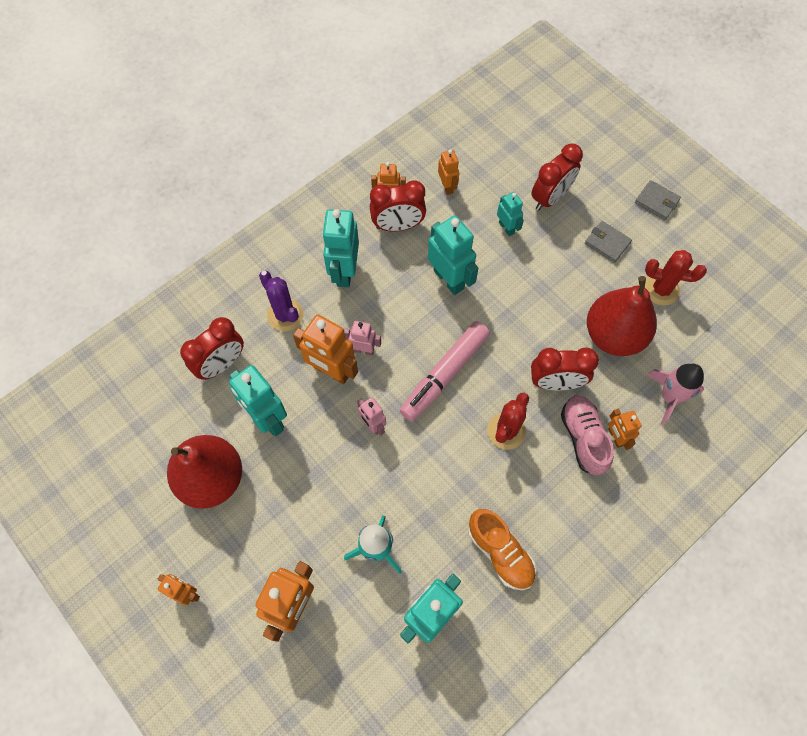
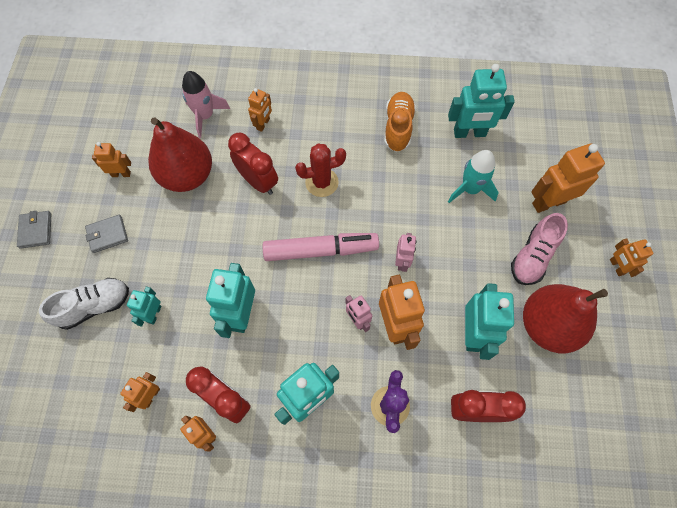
camera: 135 degrees left, 0 degrees up
red clock [531,144,583,210] -> white shoe [39,278,129,330]
pink shoe [561,395,614,475] -> pink shoe moved to [511,213,568,285]
grey wallet [585,221,632,263] -> grey wallet turned 75 degrees clockwise [85,215,128,253]
red cactus [645,250,707,305] -> orange robot [92,142,131,177]

